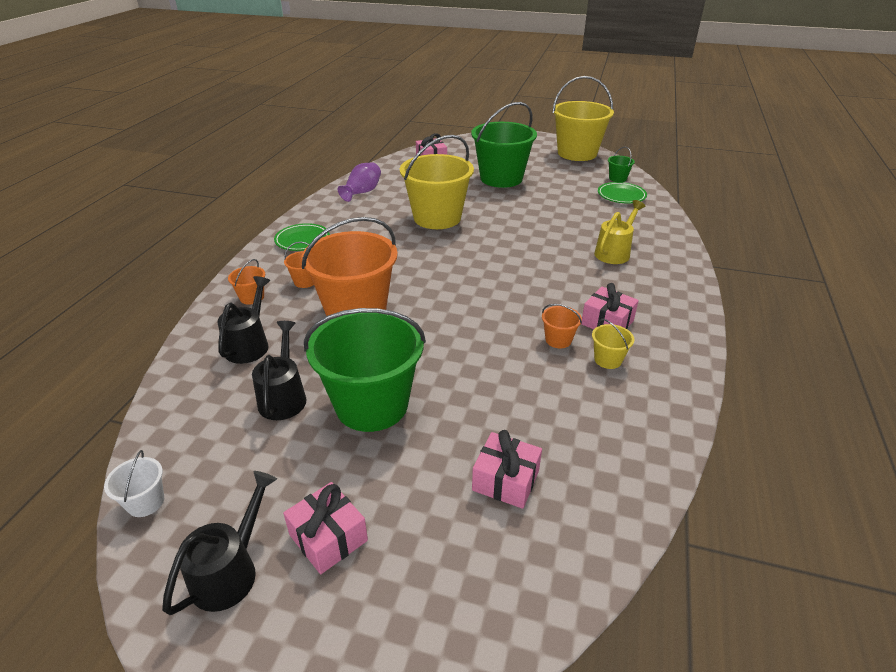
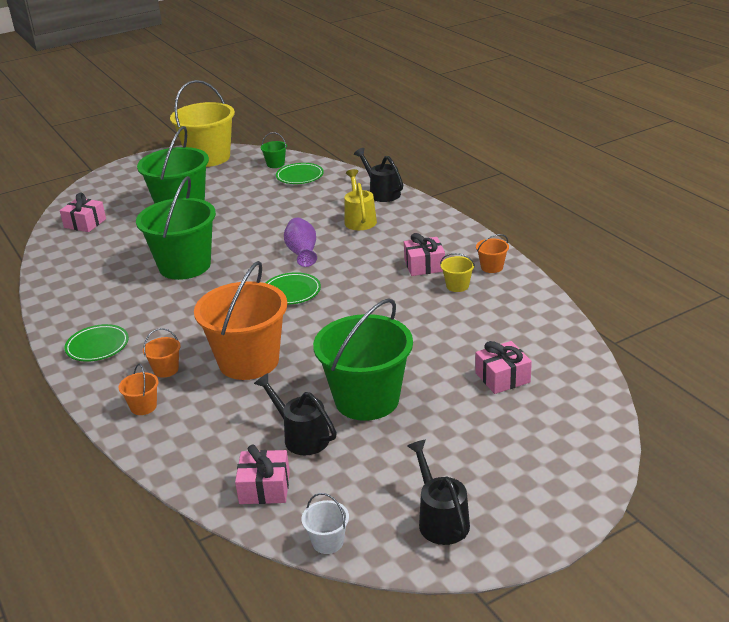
camera: 45 degrees left, 5 degrees down
black watering can [217,276,270,364] -> black watering can moved to [354,148,403,202]
pink gift [283,482,368,574] -> pink gift moved to [235,444,290,504]
purple vase [338,162,381,202] -> purple vase moved to [284,218,317,267]
yellow bucket [400,135,474,229] -> green bucket [136,176,216,280]
orange bucket [542,304,582,348] -> orange bucket moved to [476,234,509,273]
none -> green plate [266,272,321,305]

